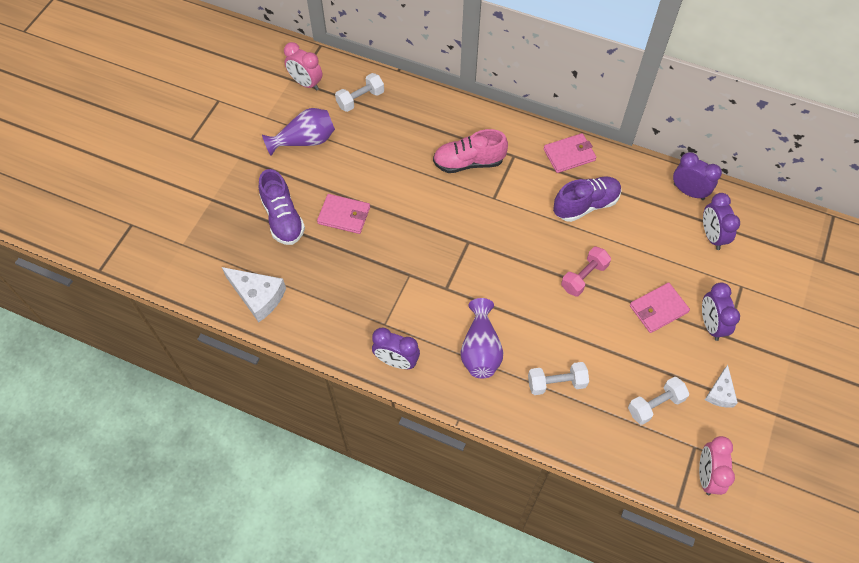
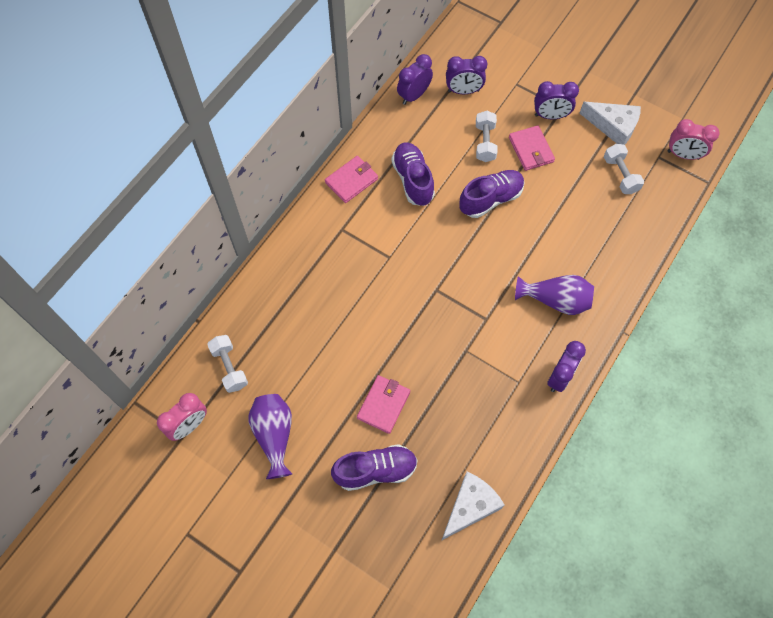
camera: 80 degrees left, 5 degrees up
pink shoe [433,129,508,173] -> none
white dumbbell [528,362,589,395] -> white dumbbell moved to [476,111,498,162]
pink wallet [543,133,596,173] -> pink wallet turned 60 degrees clockwise [325,156,378,203]
pink dumbbell [561,247,611,296] -> purple shoe [459,170,525,218]
white cheese [705,365,738,408] -> white cheese [579,102,641,145], size x1.65

